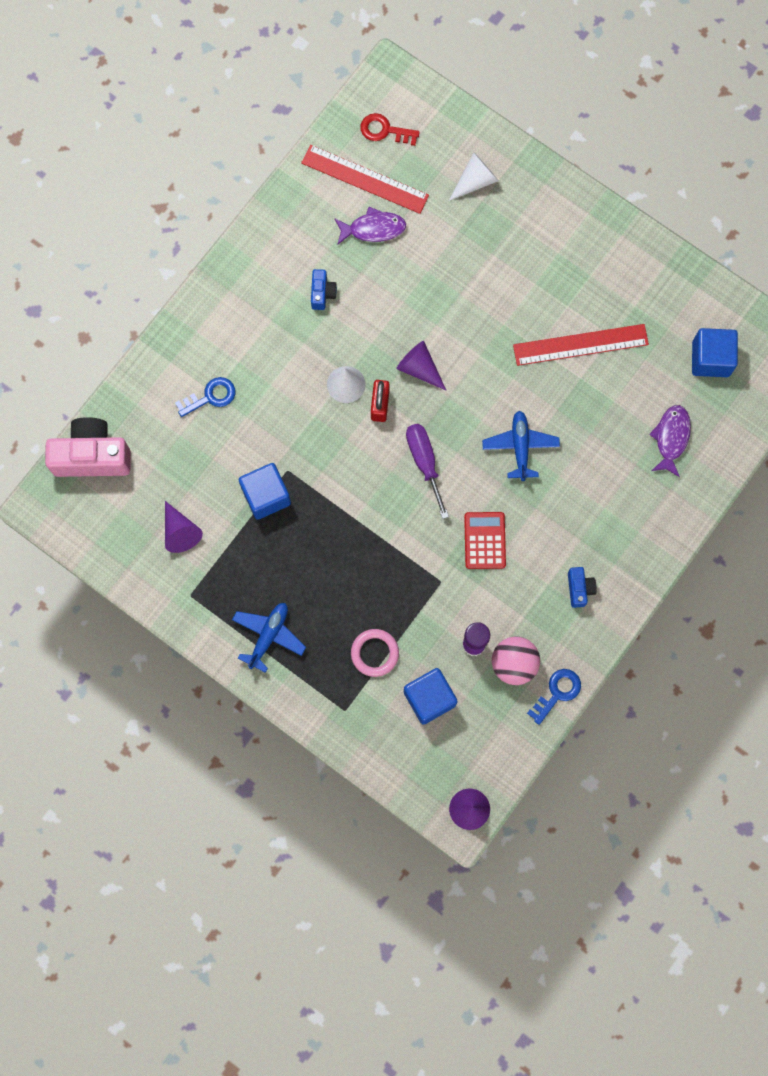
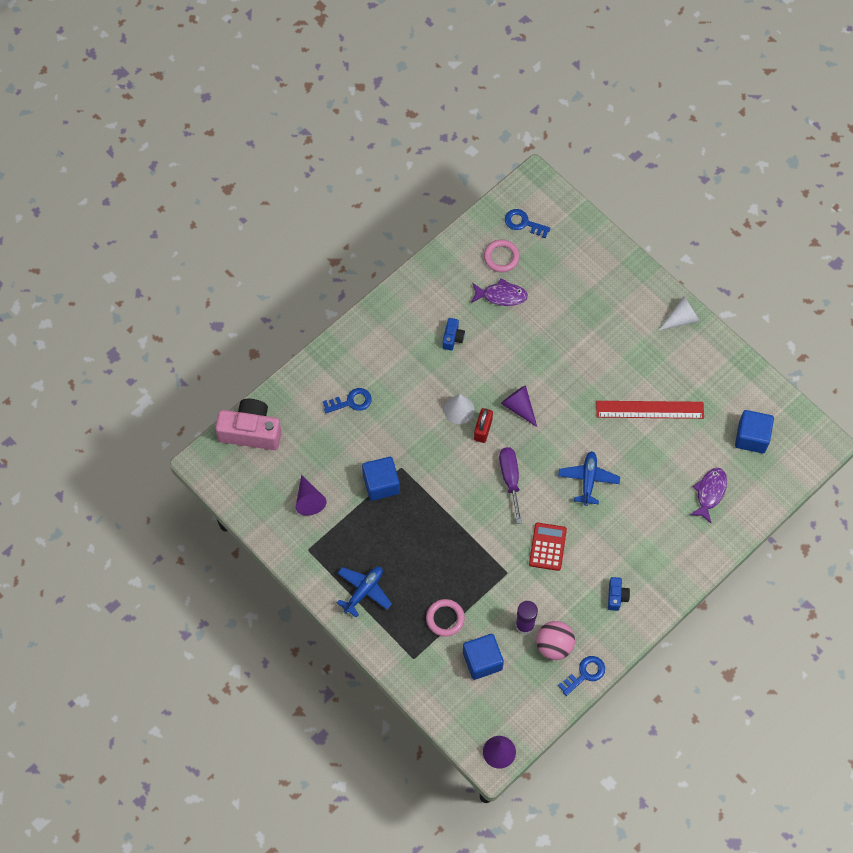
camera: 10 degrees right, 10 degrees down
red ruler [301,145,429,214] -> pink ring [484,239,520,272]
red key [360,113,420,146] -> blue key [505,209,551,238]
white cone [449,152,499,201] -> white cone moved to [658,296,700,331]

